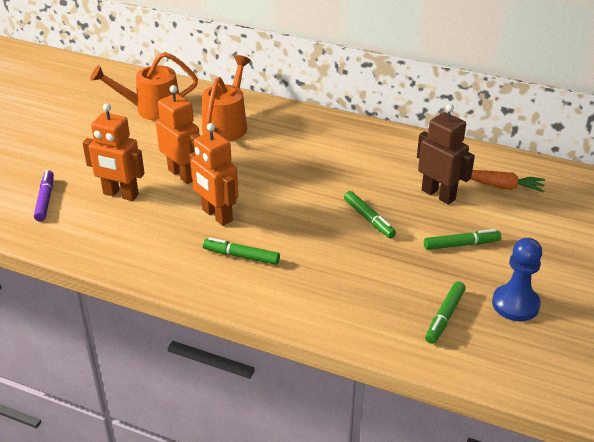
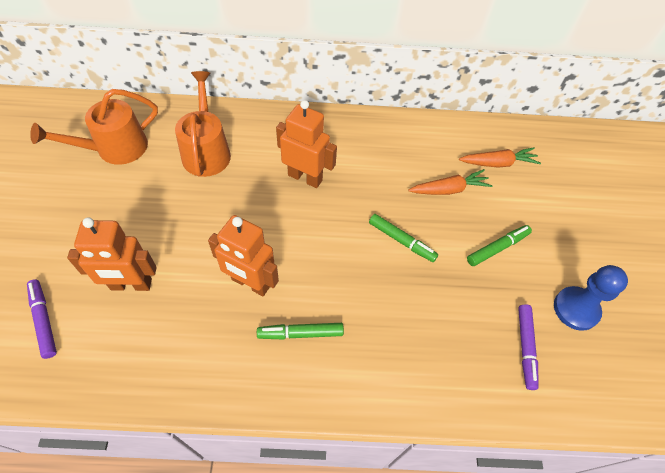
camera: 25 degrees left, 20 degrees up
orange robot [156,85,200,184] -> orange robot moved to [276,100,337,188]
brown robot [417,104,475,205] -> orange carrot [408,169,493,195]
green marker [425,281,466,344] -> purple marker [518,304,539,390]

